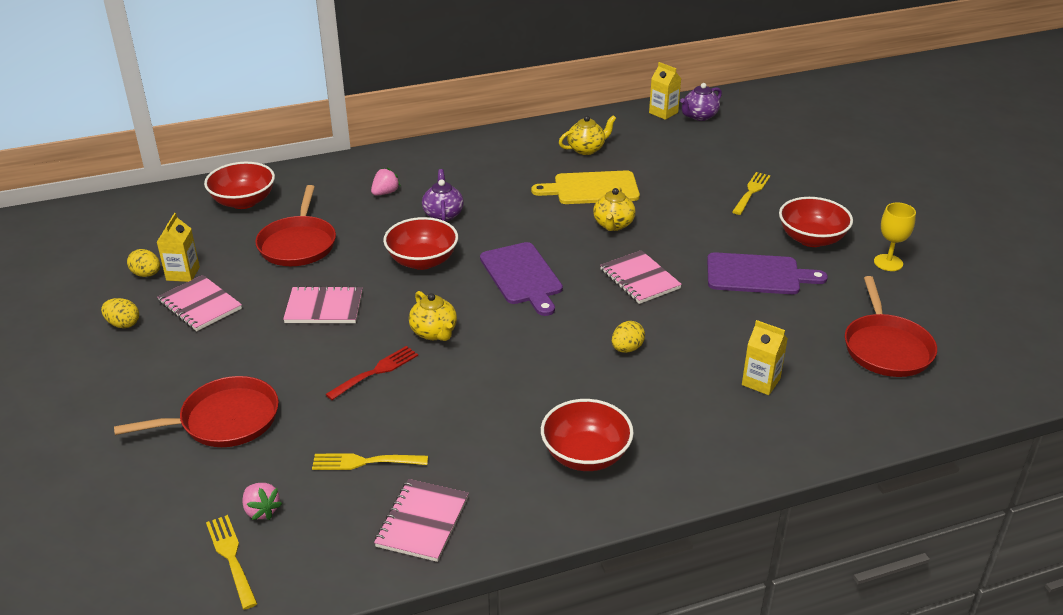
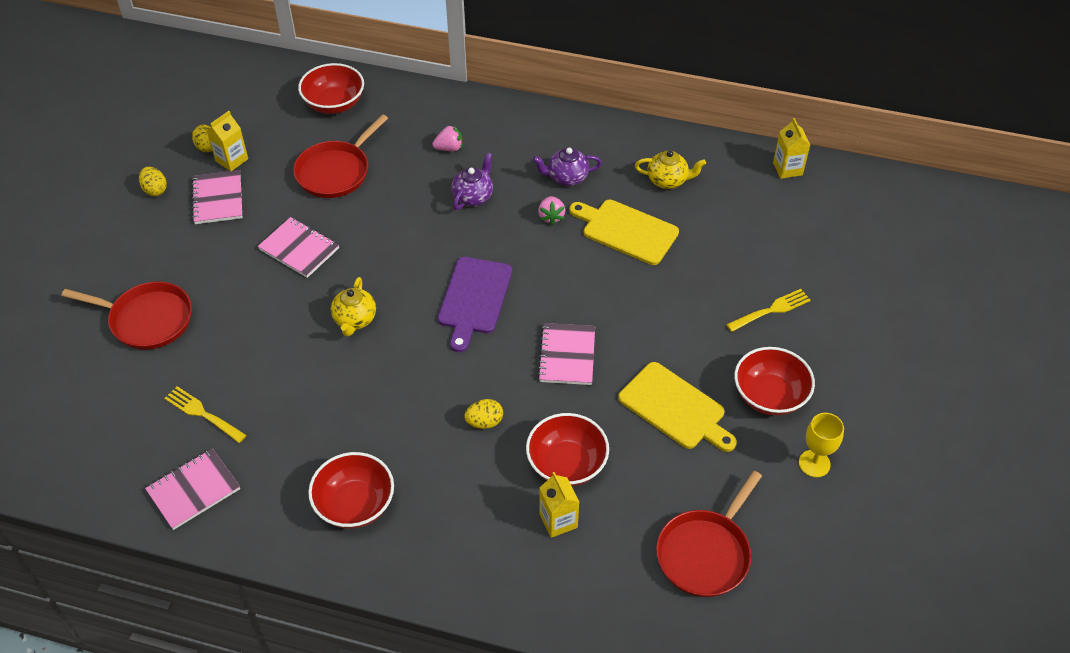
camera: 35 degrees right, 15 degrees up
yellow fork [206,515,257,610] -> none
pink strawberry [242,483,282,520] -> pink strawberry moved to [538,196,565,225]
red fork [325,346,418,400] -> none
red bowl [383,217,458,270] -> red bowl moved to [526,413,609,486]
yellow teapot [593,187,636,231] -> none
purple teapot [680,83,722,121] -> purple teapot moved to [533,148,602,186]
purple cutting board [707,252,828,294] -> yellow cutting board [618,362,737,452]

